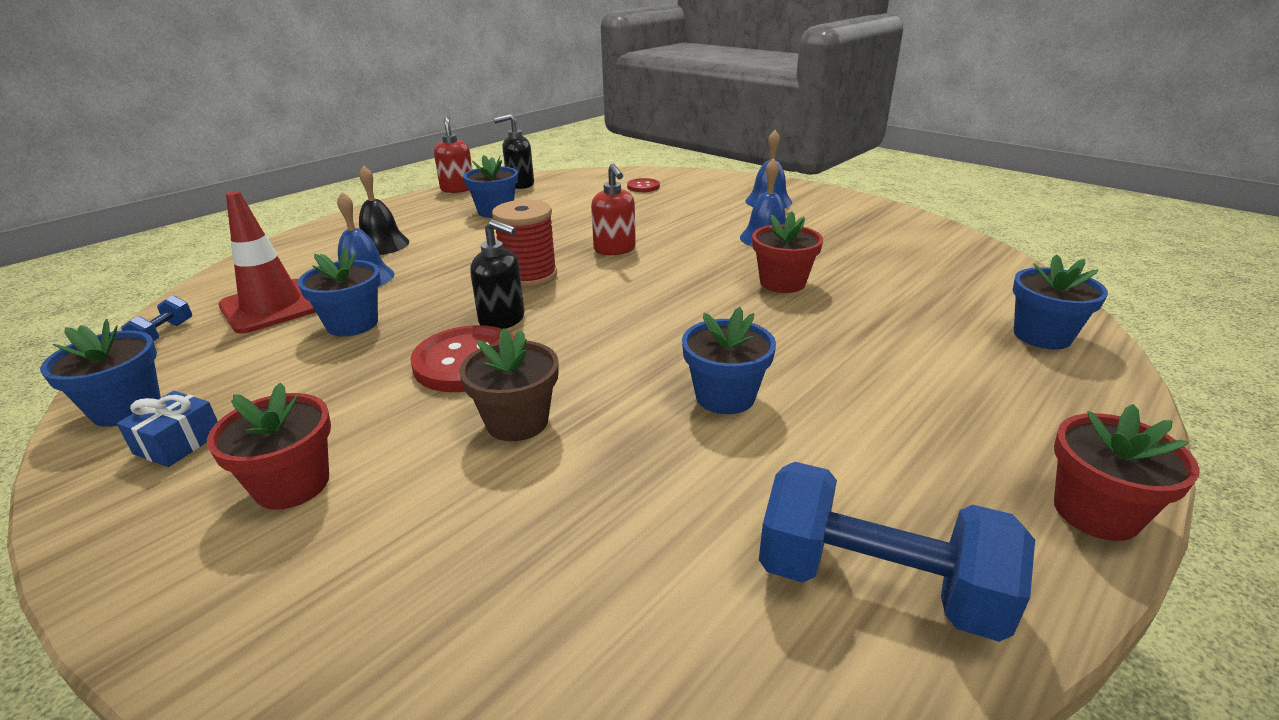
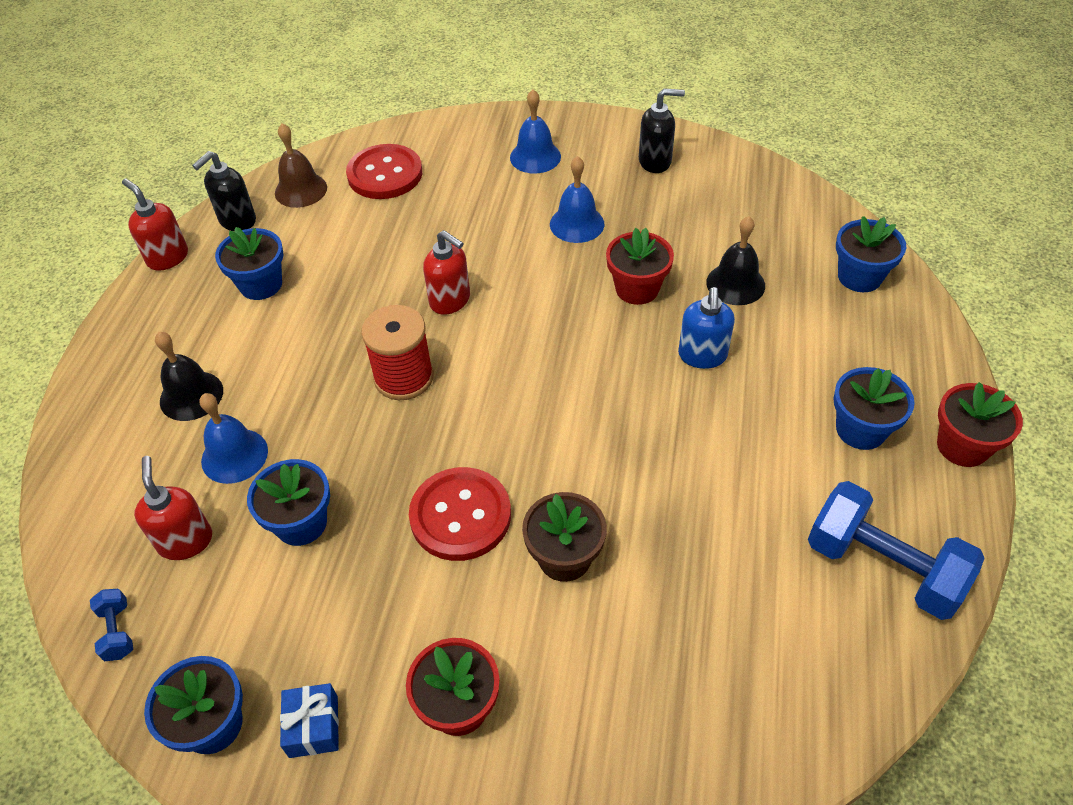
camera: 30 degrees left, 20 degrees up
red traffic cone [218,191,316,334] -> red soap dispenser [134,456,212,560]
black soap dispenser [470,219,525,329] -> black soap dispenser moved to [639,88,685,173]
red button [627,178,660,192] -> red button [346,144,422,199], size x1.92
blue flower pot [682,307,776,414] -> blue flower pot moved to [833,367,915,450]
blue dumbbell [759,462,1035,642] -> blue dumbbell turned 45 degrees clockwise [808,481,985,620]
none -> brown bell [275,123,327,208]
none -> blue soap dispenser [678,287,735,369]
none -> black bell [706,216,765,305]

